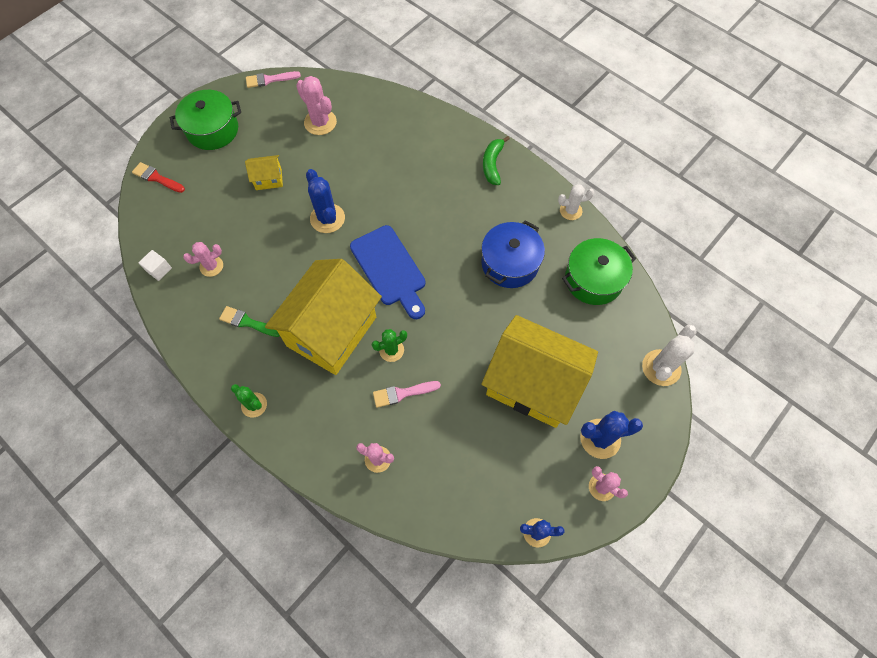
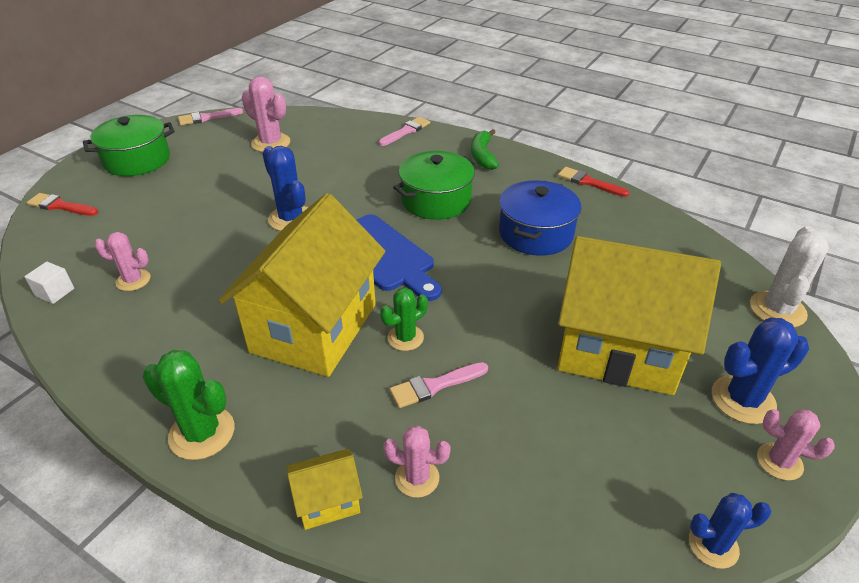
camera: 10 degrees left, 25 degrees down
pink cactus [183,242,223,277] -> pink cactus turned 45 degrees clockwise [94,232,150,291]
green brush [219,306,280,337] -> none
green cactus [231,384,267,417] -> green cactus [143,350,235,460], size x1.54
yellow house [245,155,283,190] -> yellow house moved to [287,449,363,530]
white cactus [558,184,594,220] -> red brush [558,167,630,197]
green pot [562,238,636,305] -> green pot moved to [393,151,478,220]
none -> pink brush [379,117,430,146]

